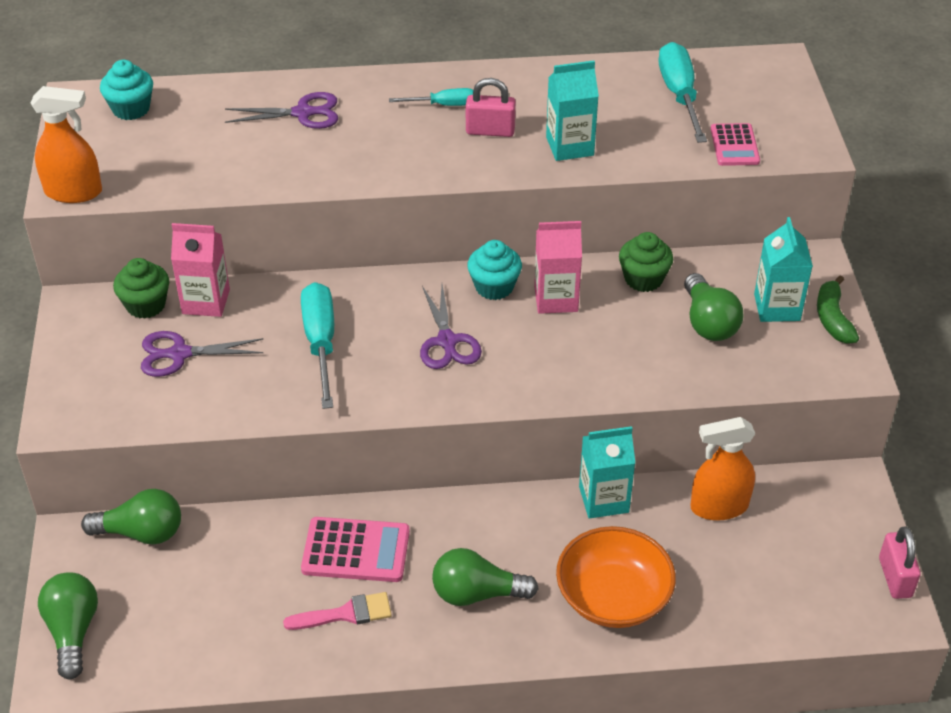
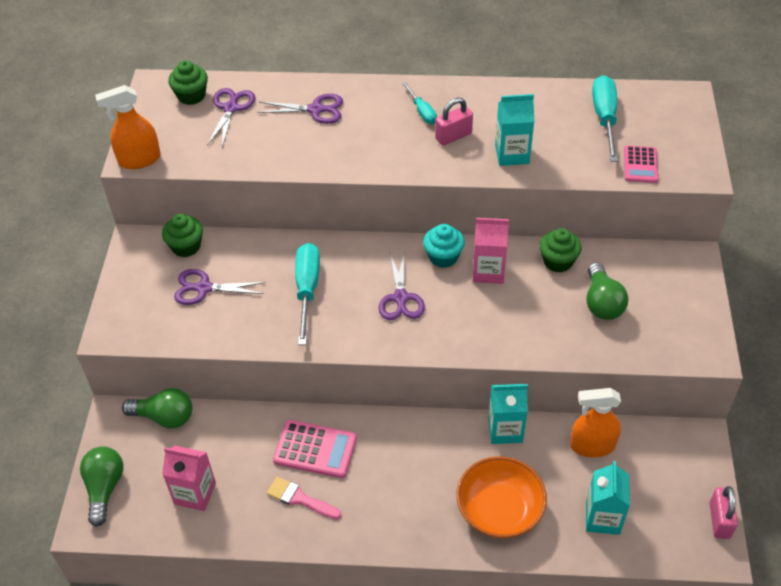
camera: 10 degrees right, 5 degrees up
orange spray bottle [30,86,102,203] -> orange spray bottle turned 150 degrees clockwise [95,85,161,169]
turquoise cupcake [100,60,153,120] -> green cupcake [168,60,208,105]
pink carton [171,223,230,317] -> pink carton moved to [162,446,216,511]
pink brush [283,592,392,630] -> pink brush turned 150 degrees counterclockwise [267,477,342,519]
turquoise screwdriver [389,88,473,106] -> turquoise screwdriver turned 60 degrees clockwise [402,82,437,124]
green light bulb [432,548,539,606] -> none
pink padlock [466,78,516,137] -> pink padlock turned 45 degrees counterclockwise [435,97,473,146]
turquoise carton [754,217,813,322] -> turquoise carton moved to [586,461,630,535]
green banana [817,275,859,344] -> none
none -> purple scissors [207,88,255,147]

